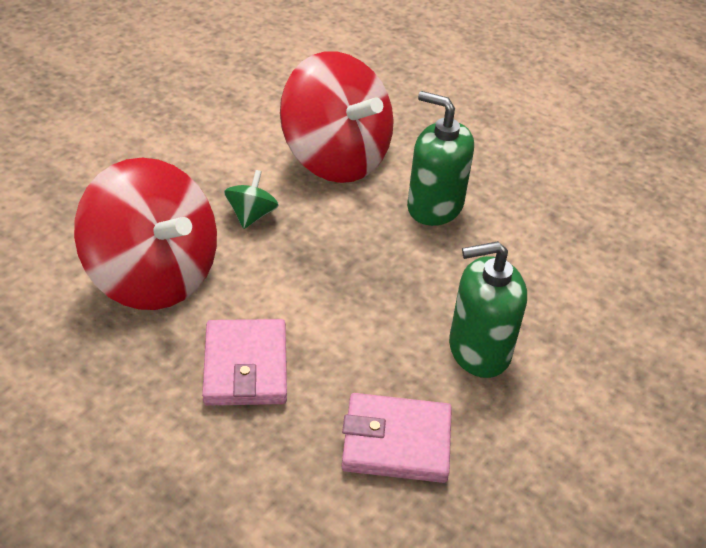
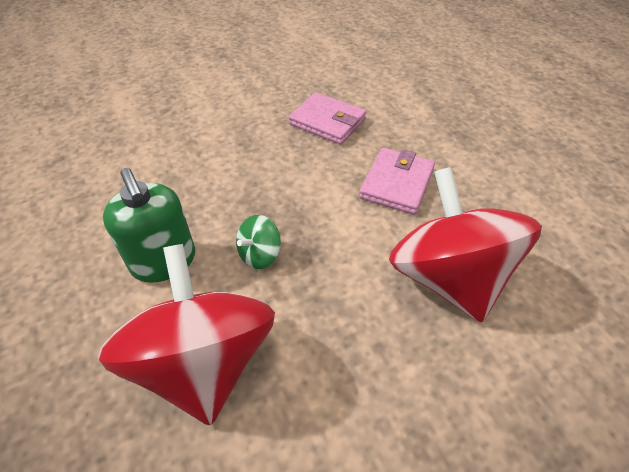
camera: 150 degrees left, 5 degrees up
green spinning top [224,170,279,229] -> green spinning top moved to [236,215,281,269]
green soap dispenser [449,241,527,378] -> none

